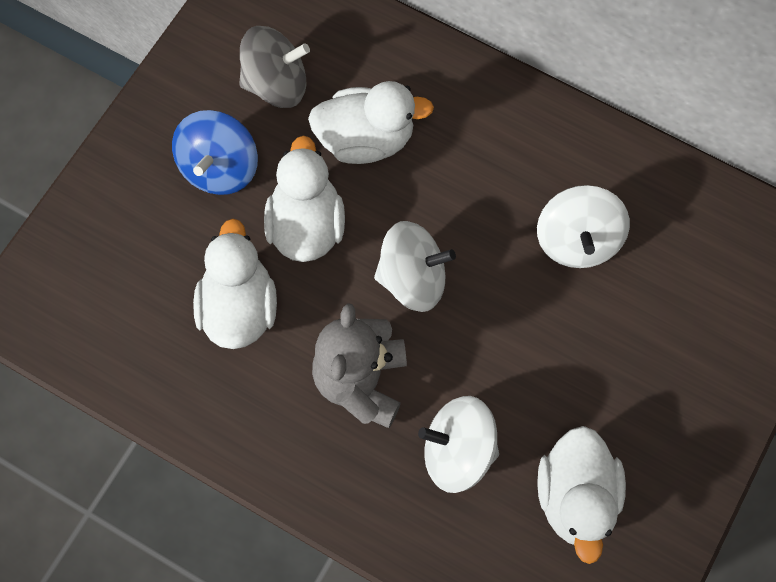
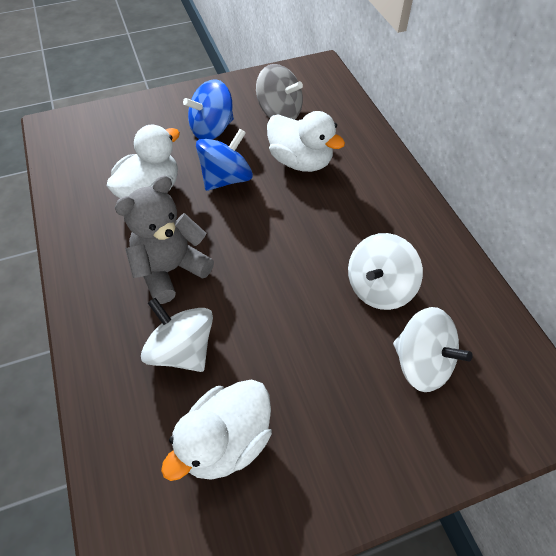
camera: 40 degrees right, 15 degrees down
white duck [264,135,345,262] -> blue spinning top [196,129,253,191]
white spinning top [374,221,456,312] -> white spinning top moved to [393,307,473,392]

